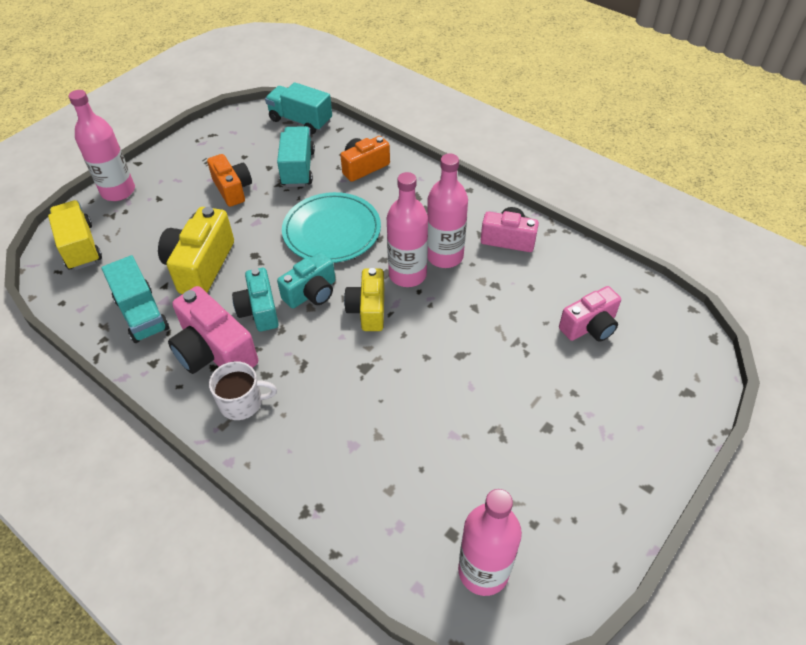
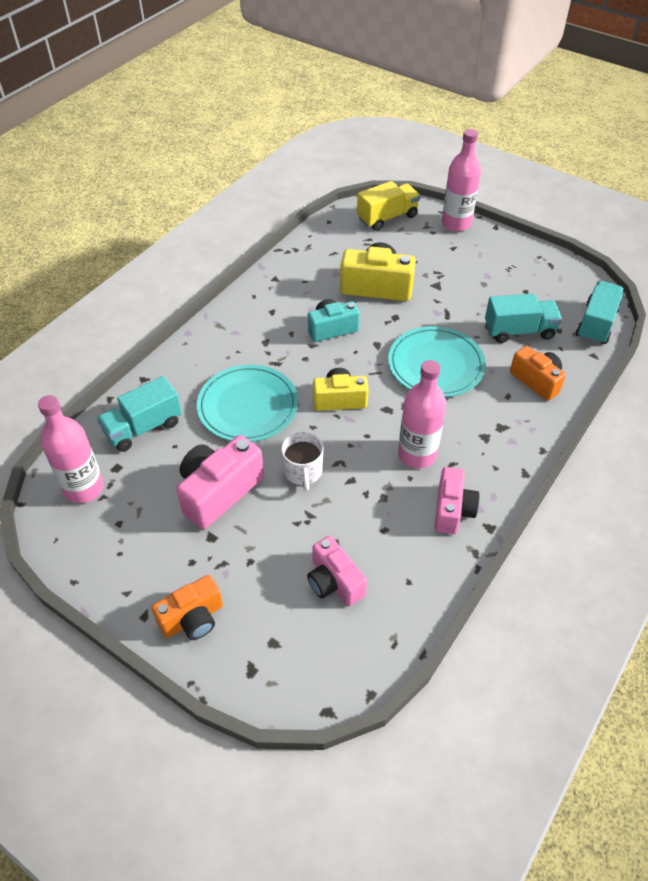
camera: 85 degrees right, 0 degrees up
turquoise truck [101,255,169,343] -> turquoise truck moved to [97,376,182,452]
pink camera [168,286,258,374] -> pink camera moved to [176,435,264,529]
orange camera [207,154,252,207] -> orange camera moved to [151,575,223,640]
white mug [209,361,277,420] -> white mug moved to [281,432,323,491]
turquoise camera [277,252,335,308] -> none
pink bottle [387,172,428,287] -> none
none -> turquoise plate [197,365,298,442]

